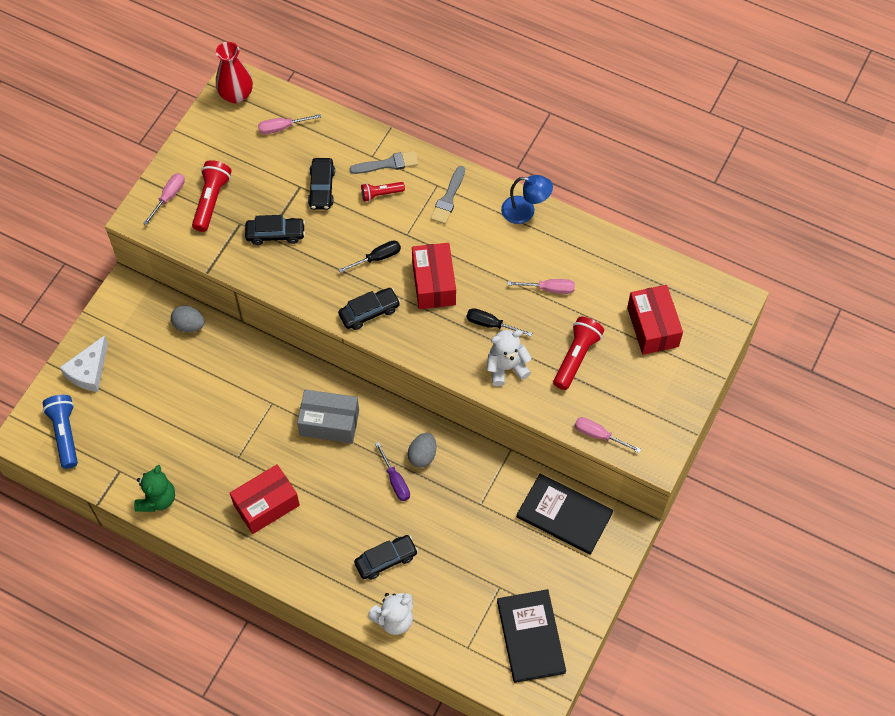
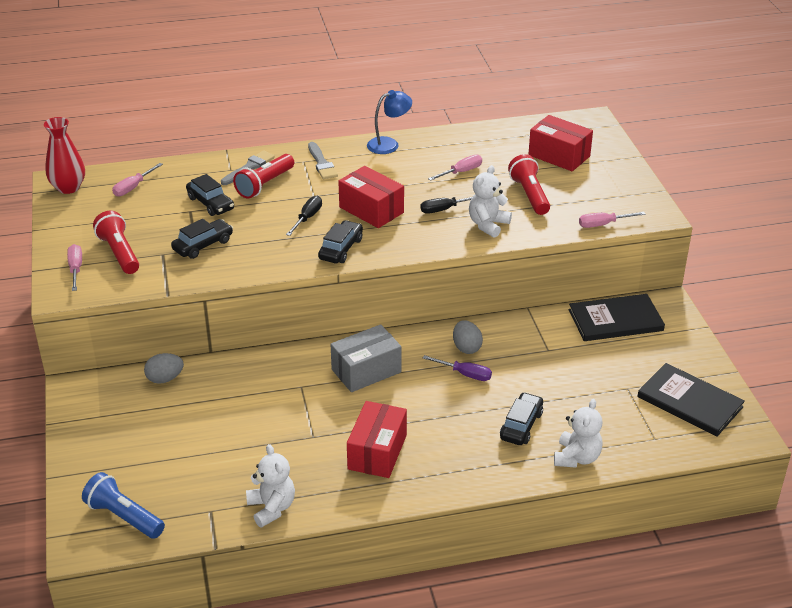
camera: 40 degrees left, 25 degrees down
white cheese [60,335,108,392] -> none
green teddy bear [134,465,175,512] -> white teddy bear [246,444,295,528]
red flashlight [361,182,405,202] -> red flashlight [233,154,294,198], size x1.64

